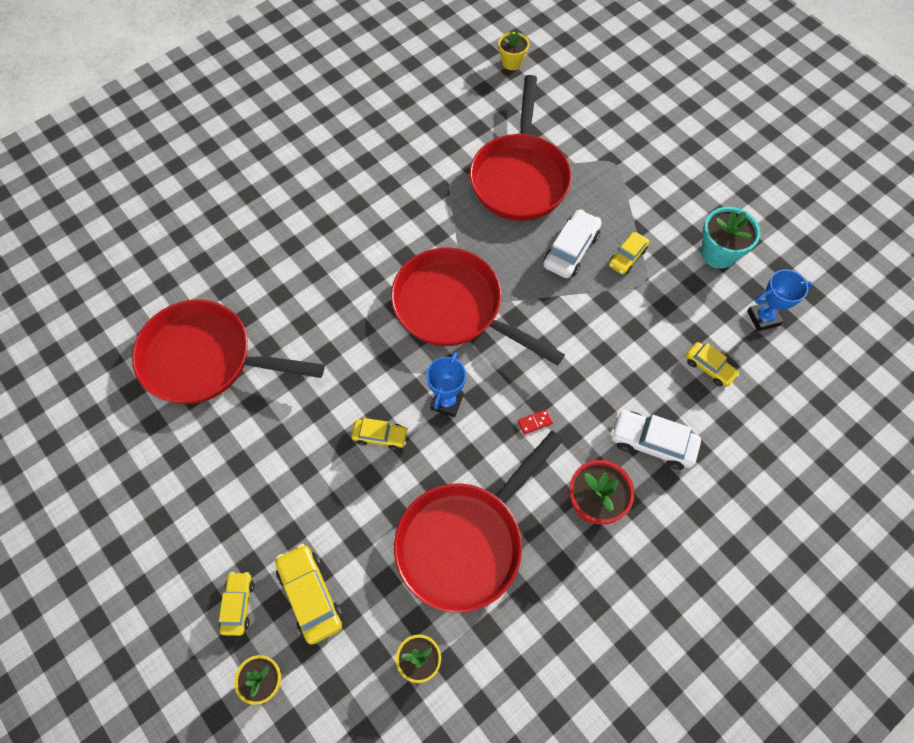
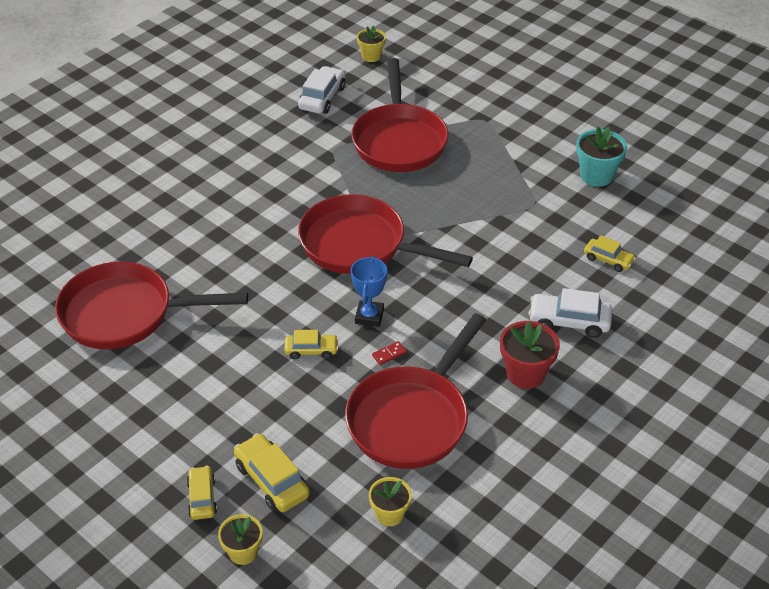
camera: 10 degrees left, 20 degrees down
red domino [518,409,553,435] -> red domino moved to [372,341,407,365]
white car [543,209,602,278] -> white car moved to [298,66,345,114]
yellow car [609,232,649,275] -> none
blue trophy [747,269,812,332] -> none

